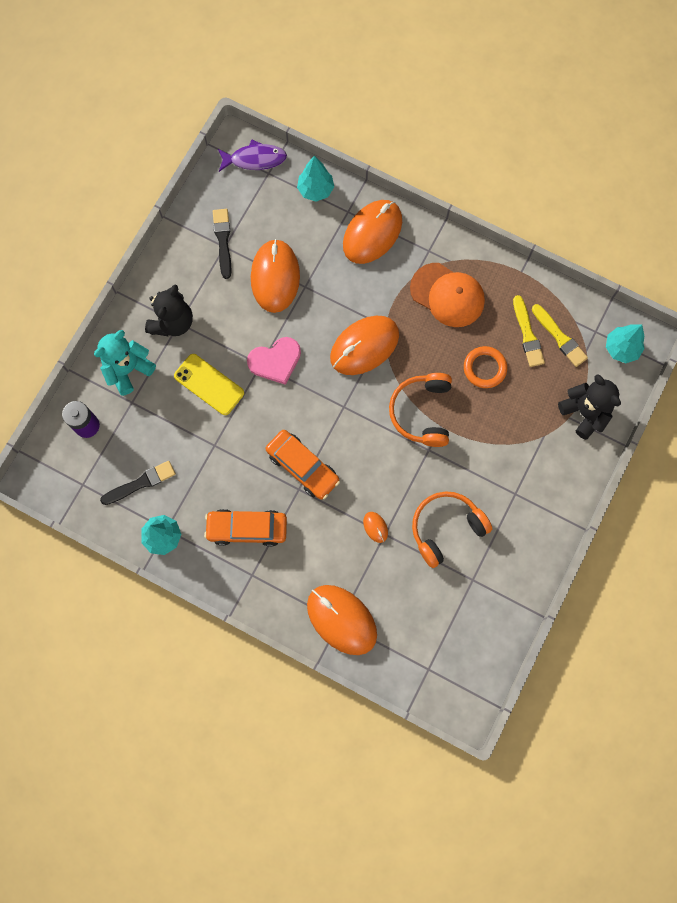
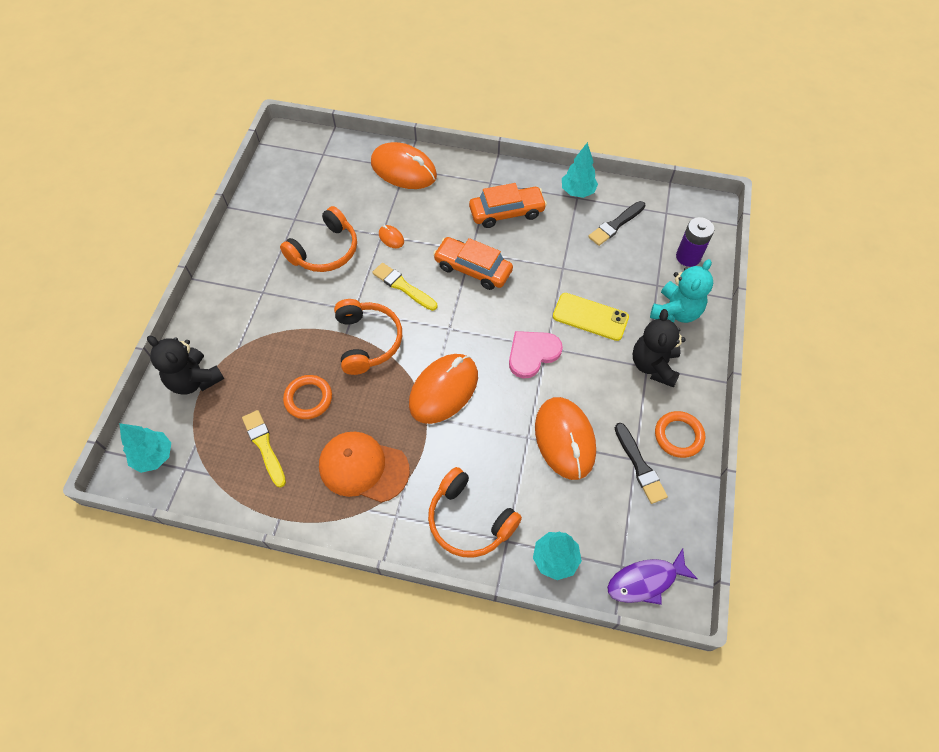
camera: 165 degrees right, 15 degrees down
orange mouse [343,200,402,264] -> orange headphones [428,467,522,558]
yellow brush [532,304,588,367] -> yellow brush moved to [372,263,437,311]
none -> orange ring [655,411,705,458]

